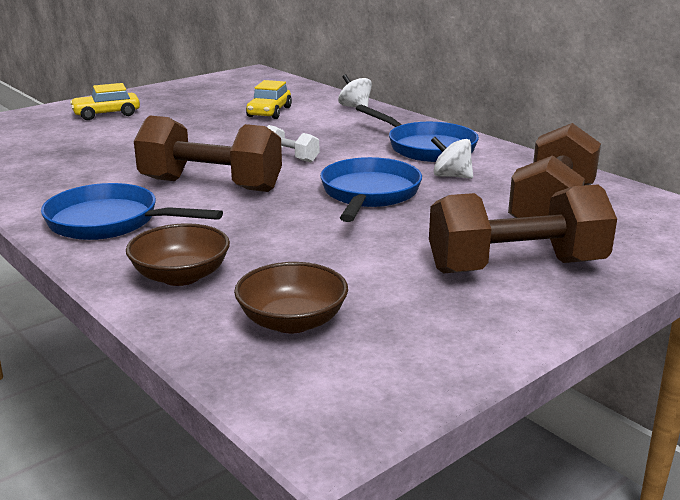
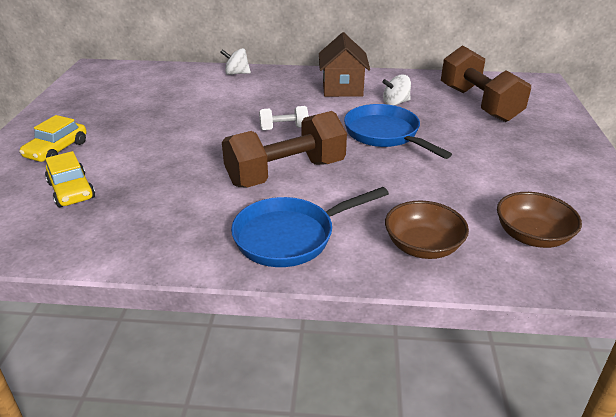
camera: 45 degrees left, 10 degrees up
yellow car [246,80,292,119] -> yellow car moved to [45,151,95,207]
blue pan [356,105,479,162] -> brown house [319,32,370,97]
brown dumbbell [429,184,617,273] -> none

